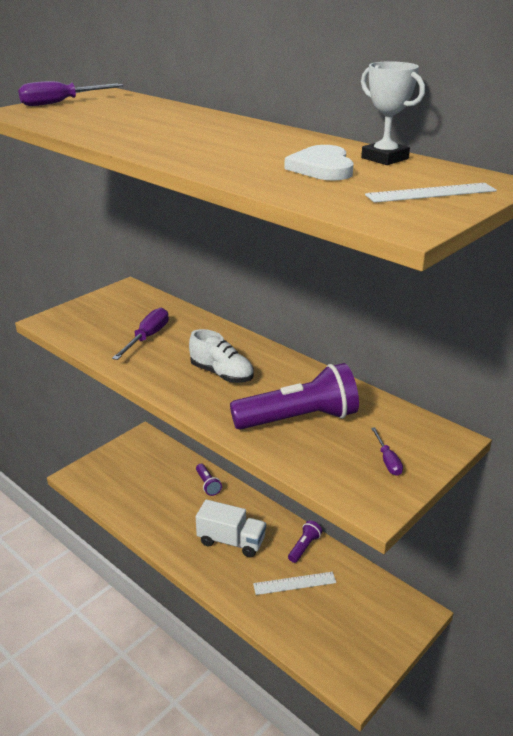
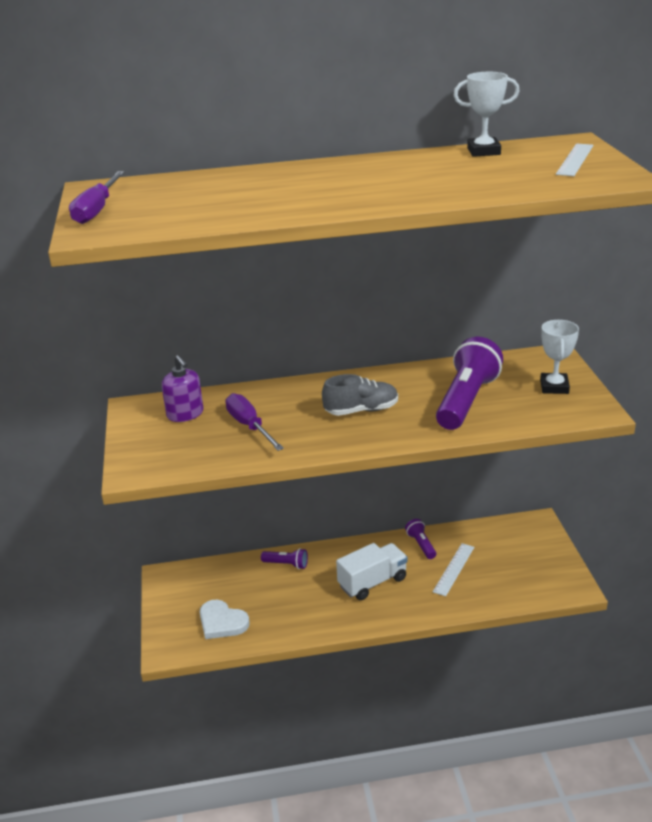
camera: 50 degrees left, 0 degrees up
white shoe [189,329,253,383] -> grey shoe [322,374,398,416]
white heart [284,145,354,181] -> white heart moved to [200,600,250,639]
purple screwdriver [371,427,403,476] -> white trophy [540,320,579,394]
none -> purple soap dispenser [162,355,204,422]

